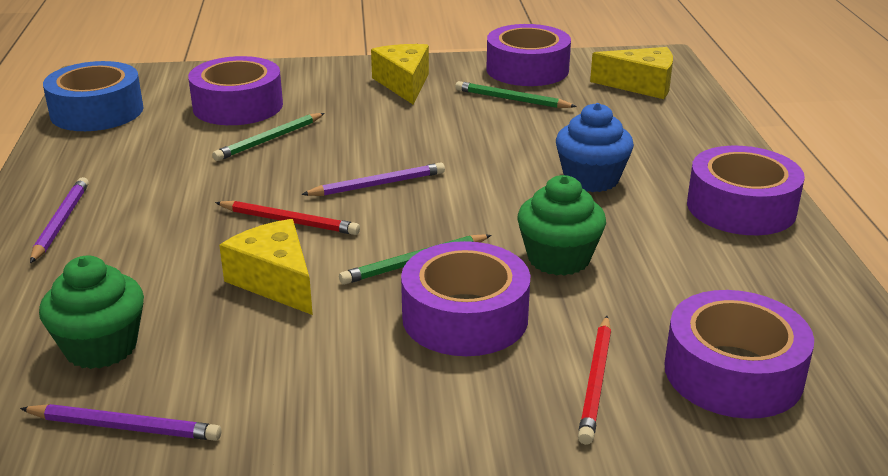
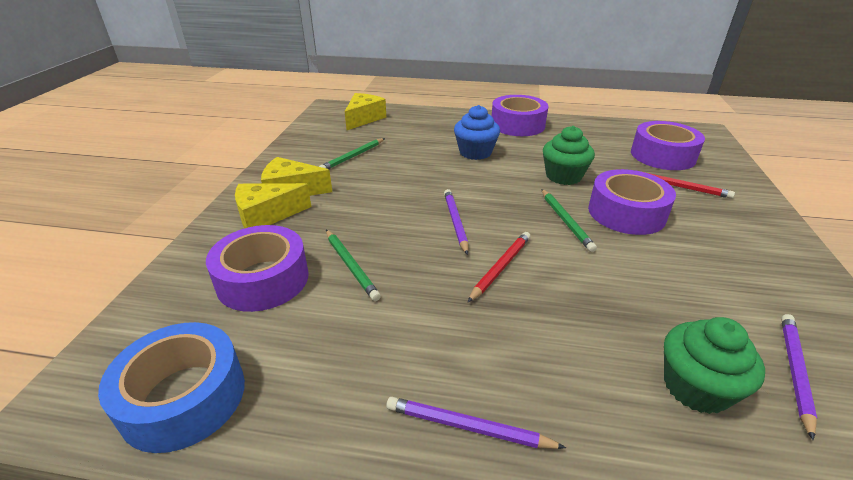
camera: 75 degrees left, 5 degrees up
yellow cheese [219,219,313,315] -> yellow cheese moved to [235,183,311,228]
purple tape [486,24,571,86] -> none

